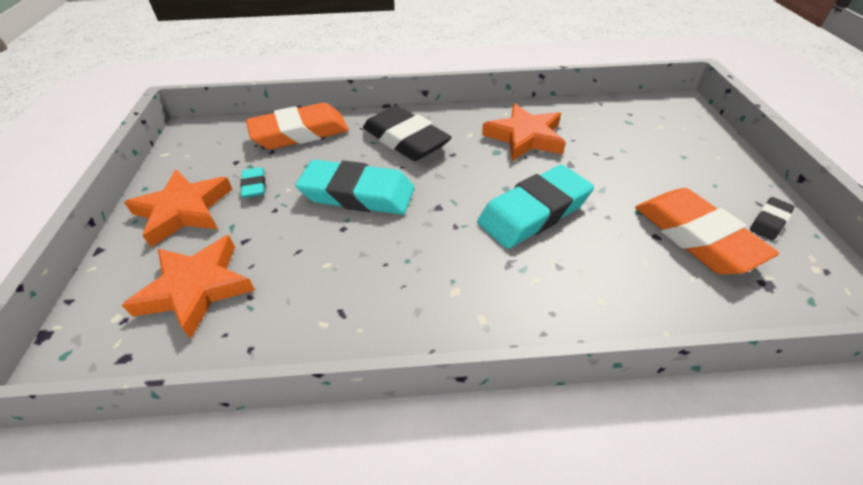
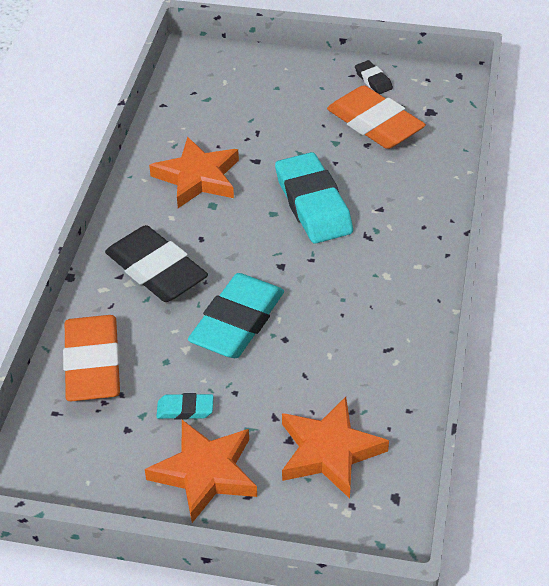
camera: 75 degrees left, 0 degrees up
black eraser [363,106,452,161] -> black eraser turned 75 degrees clockwise [105,225,208,302]
orange eraser [635,188,779,275] -> orange eraser turned 60 degrees clockwise [327,85,426,149]

